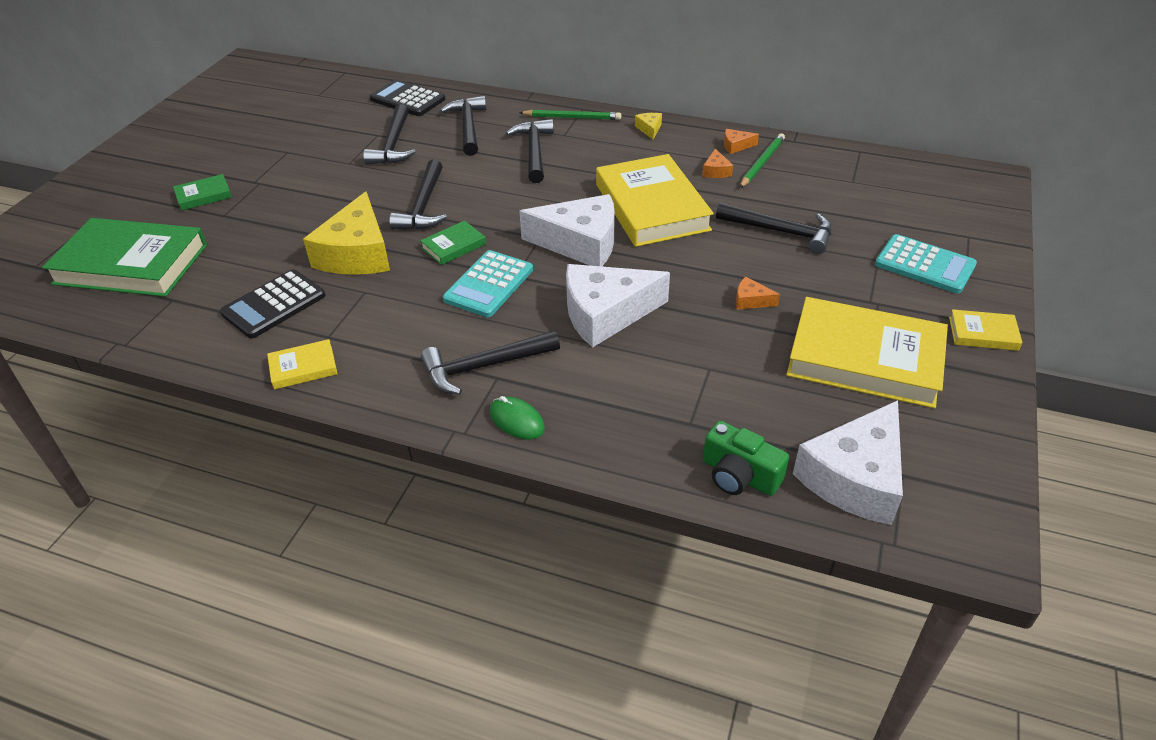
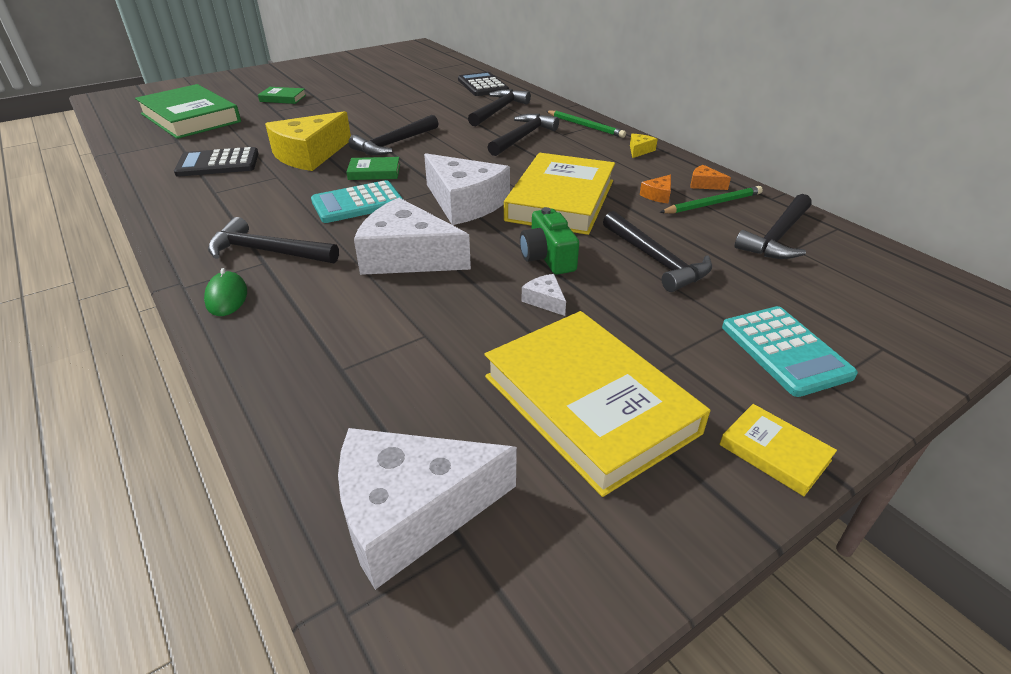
camera: 35 degrees right, 5 degrees down
yellow book [267,339,337,390] -> none
black hammer [363,104,416,165] -> black hammer moved to [735,194,812,259]
green camera [703,421,789,496] -> green camera moved to [520,207,579,275]
orange cheese [736,277,780,310] -> white cheese [521,274,566,316]

